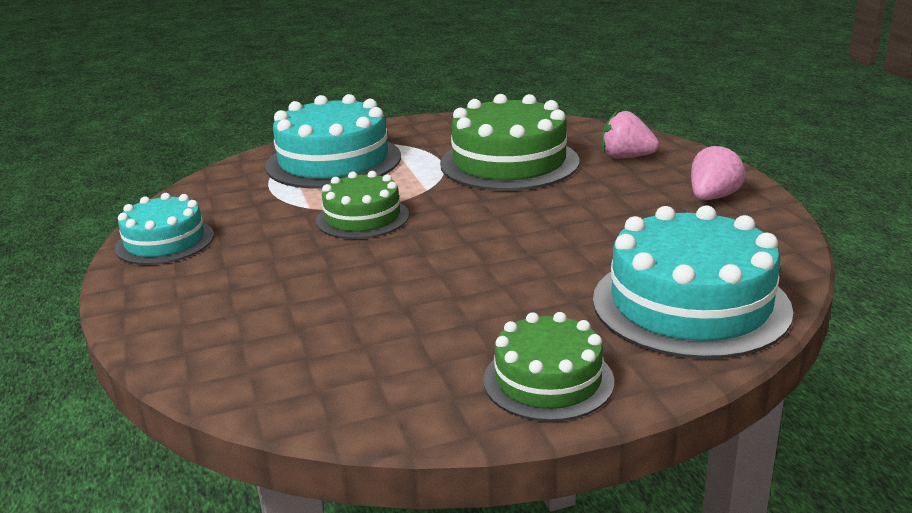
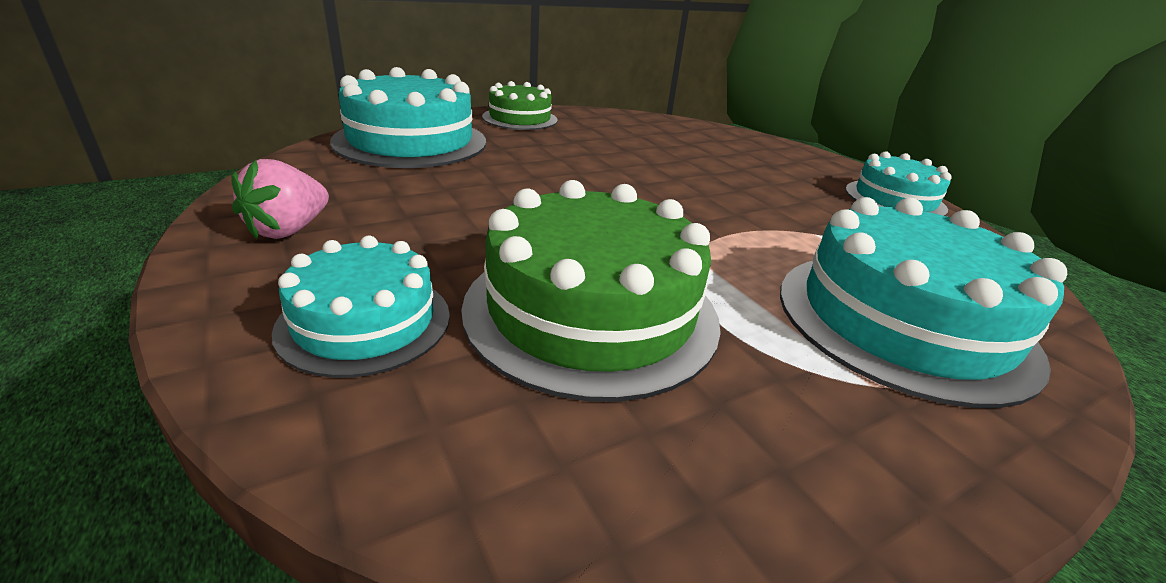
camera: 165 degrees right, 5 degrees up
green cake [316,171,409,239] -> none
pink strawberry [602,110,659,159] -> turquoise cake [272,236,450,378]

